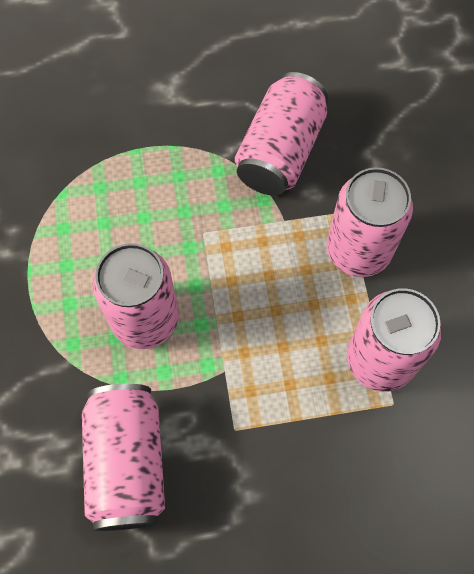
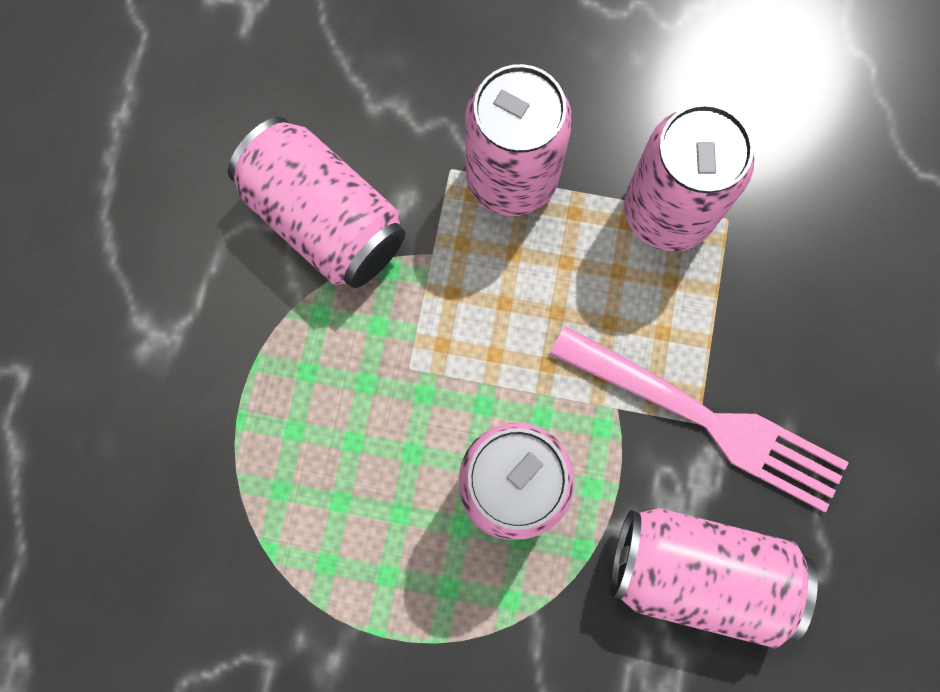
camera: 70 degrees left, 10 degrees up
none -> pink fork [549,326,849,512]

